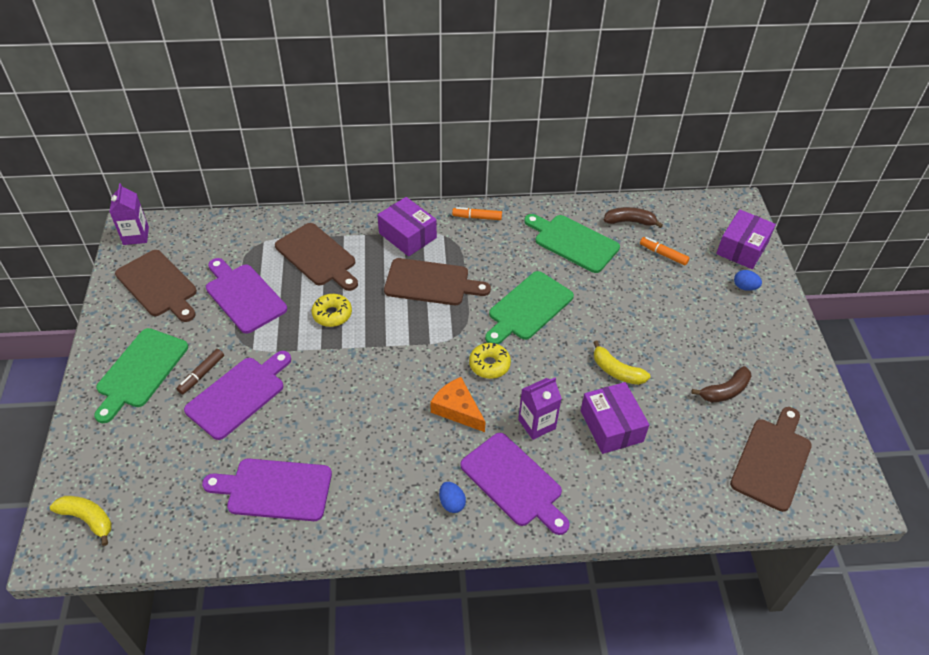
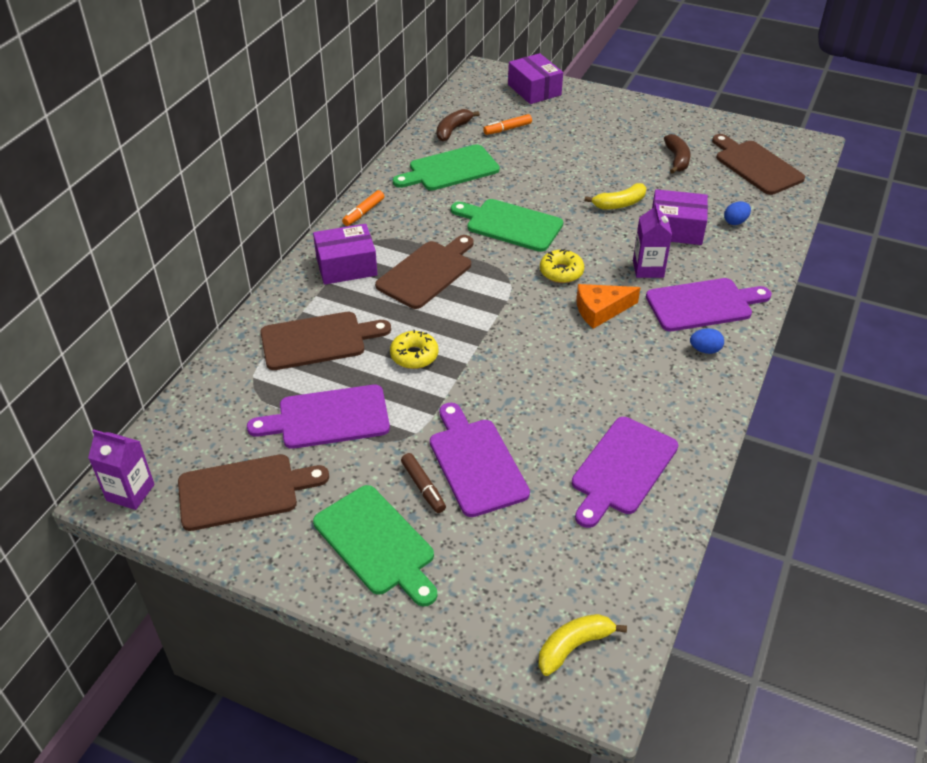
camera: 60 degrees left, 5 degrees down
green cutting board [485,271,574,344] -> green cutting board turned 135 degrees clockwise [451,199,563,252]
blue egg [734,270,762,291] -> blue egg moved to [724,201,751,225]

